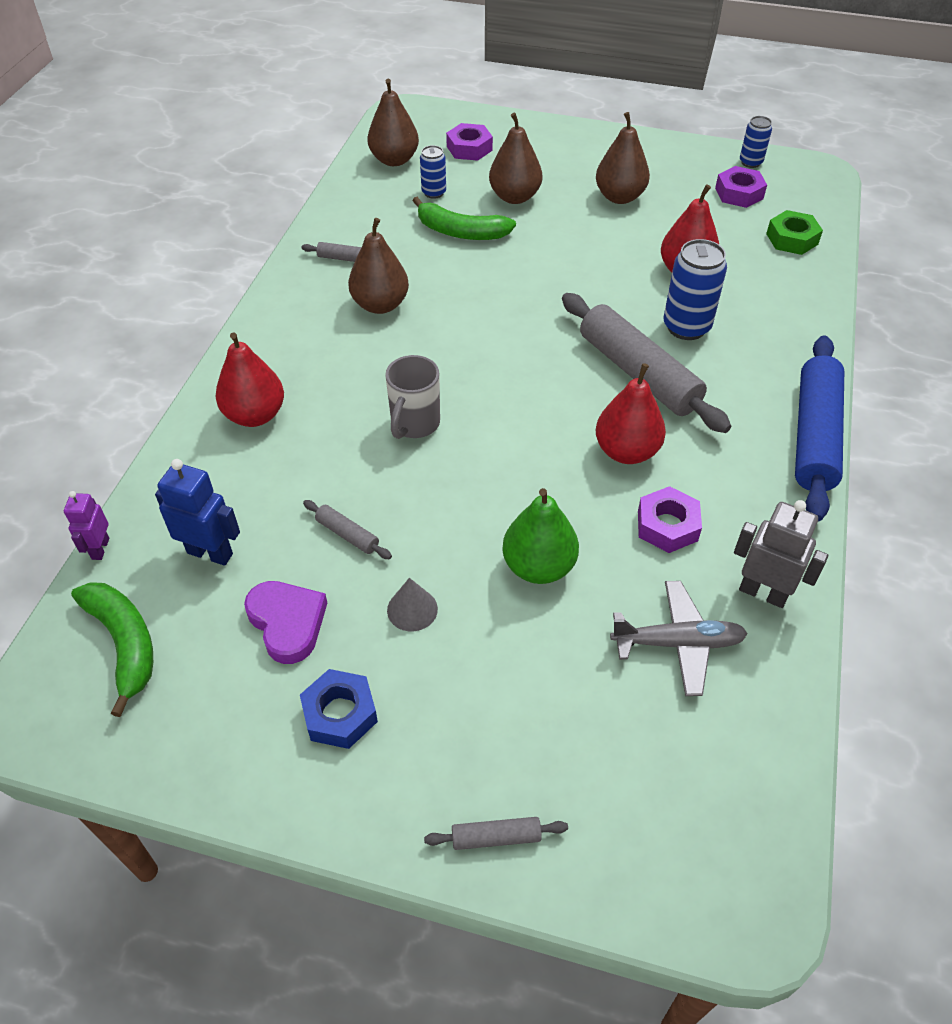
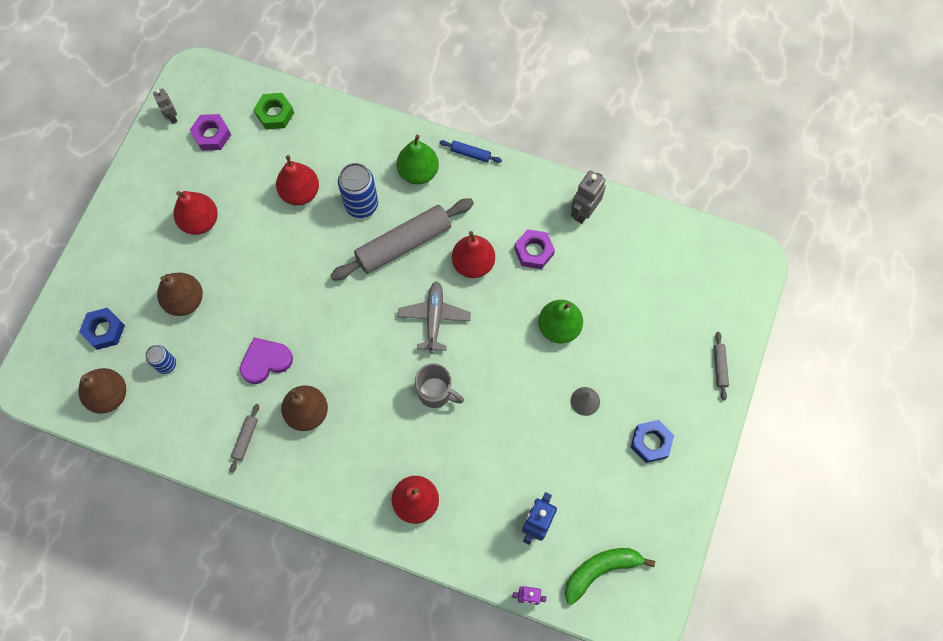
camera: 85 degrees left, 20 degrees up
purple heart [244,581,327,664] -> purple heart moved to [240,338,293,384]
grey rolling pin [303,500,392,559] -> none
green banana [413,197,516,240] -> none
purple nut [446,123,493,161] -> blue nut [79,308,125,350]
brown pear [596,112,650,204] -> red pear [173,191,218,235]
grey plane [610,581,748,696] -> grey plane moved to [398,281,471,353]
blue can [740,116,772,168] -> grey robot [153,88,178,124]
blue rolling pin [795,336,844,522] -> blue rolling pin [440,140,502,163], size x0.42
none -> green pear [397,135,439,185]

